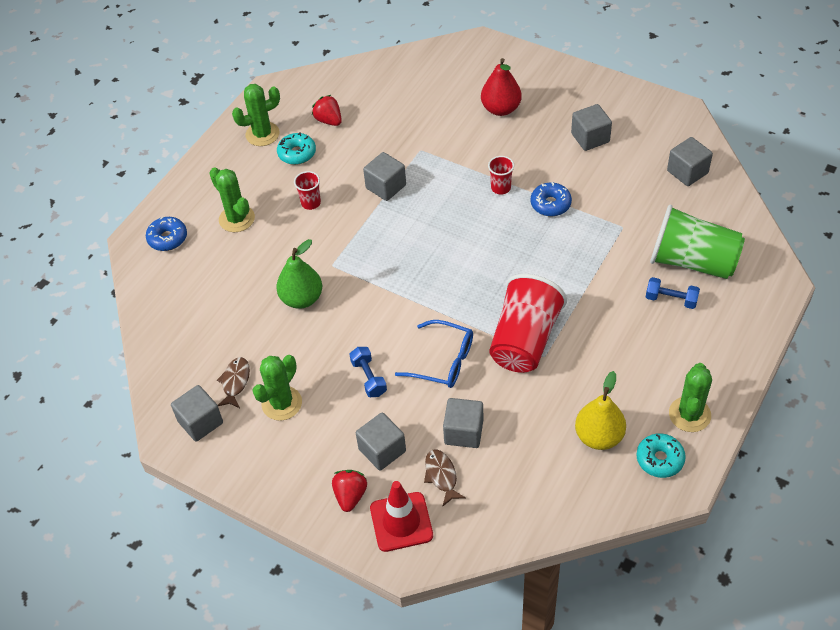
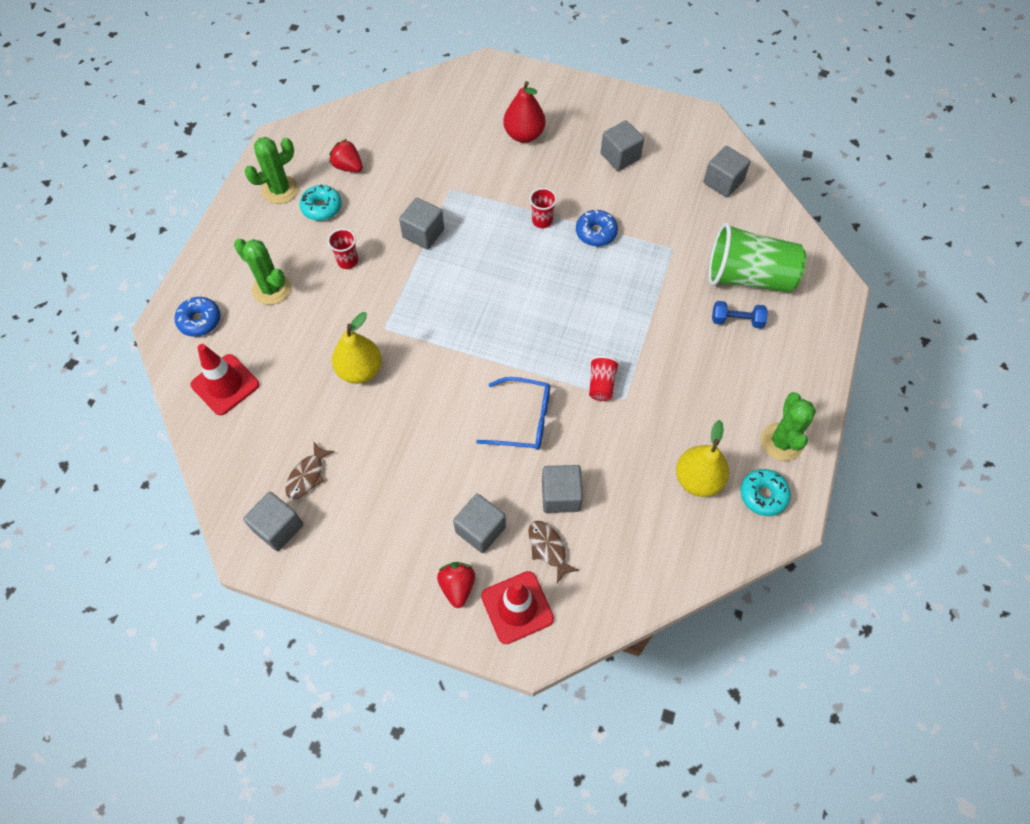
camera: 15 degrees left, 10 degrees up
brown fish [217,357,250,408] -> brown fish turned 150 degrees counterclockwise [285,442,335,499]
green cactus [252,355,302,421] -> none
green pear [276,239,322,309] -> yellow pear [332,312,382,384]
blue dumbbell [349,347,387,397] -> none
red cup [489,274,567,373] -> red cup [589,356,620,401], size x0.45
none -> red traffic cone [191,344,259,415]

